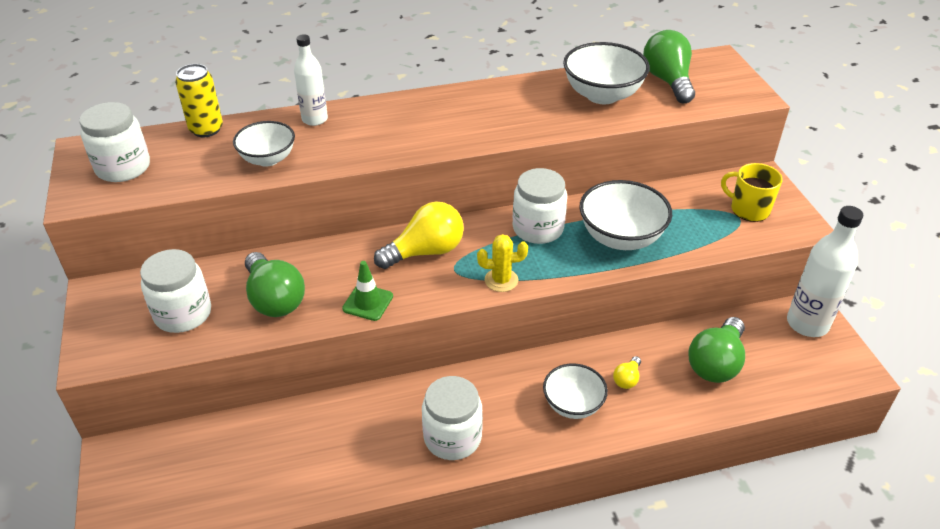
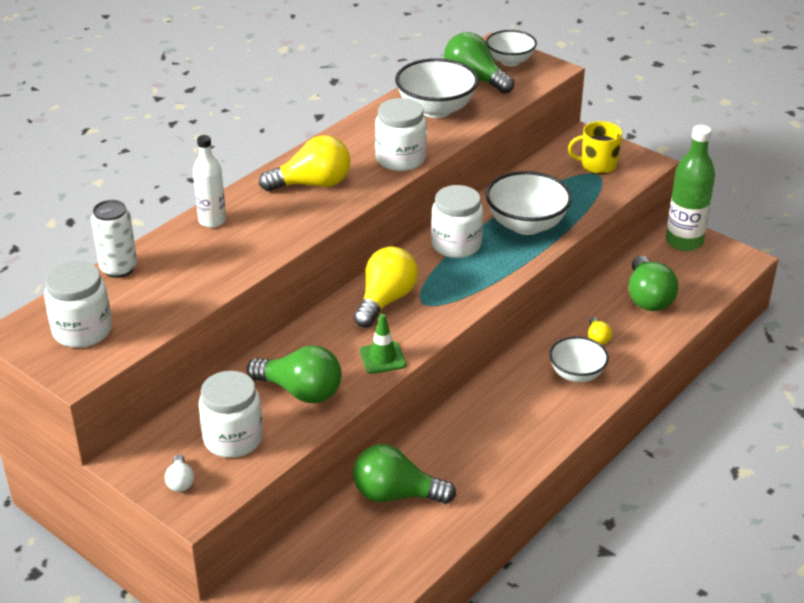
camera: 35 degrees left, 5 degrees down
yellow can [175,64,223,137] -> white can [91,200,137,278]
white bowl [233,121,295,167] -> white bowl moved to [486,30,537,66]
white jar [422,376,483,460] -> white jar moved to [375,98,427,171]
yellow cactus [477,234,528,292] -> none
white bottle [787,206,863,337] -> green bottle [666,125,715,251]
none -> white light bulb [165,454,194,492]
none -> yellow light bulb [259,135,351,191]
none -> green light bulb [353,444,456,504]

